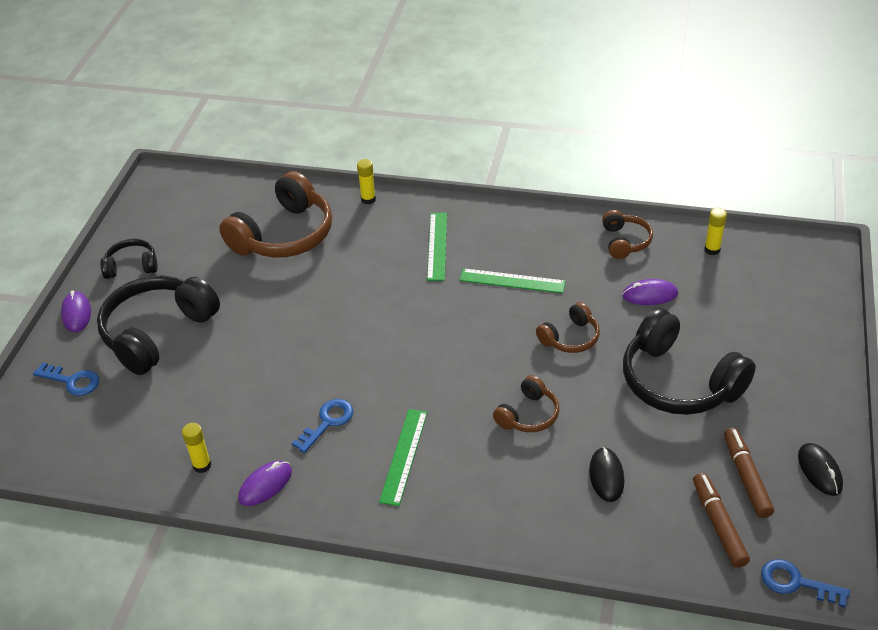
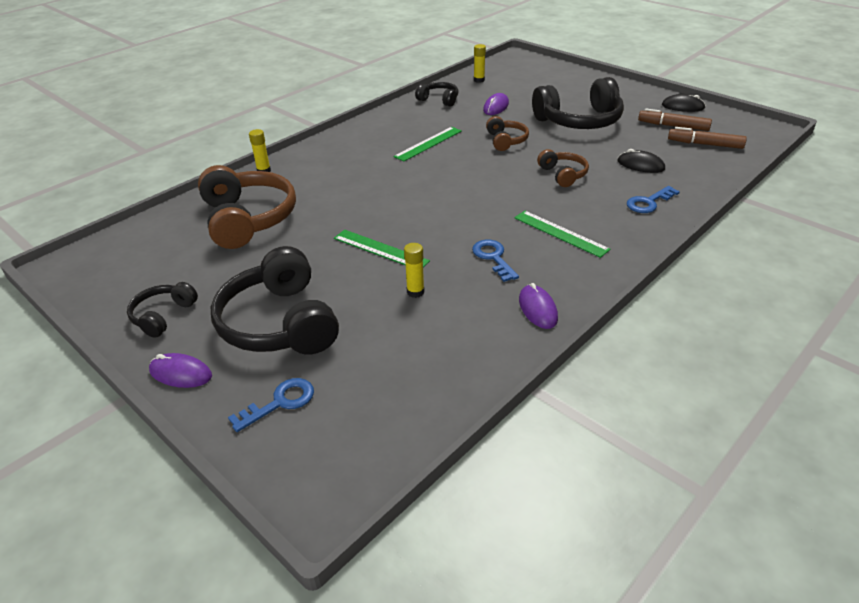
camera: 60 degrees left, 5 degrees down
yellow glue stick [182,423,211,473] -> yellow glue stick moved to [404,243,425,298]
green ruler [427,213,447,281] -> green ruler moved to [334,230,430,268]
brown headphones [602,210,653,259] -> black headphones [415,82,459,107]
blue key [761,559,850,607] -> blue key moved to [627,186,680,213]

